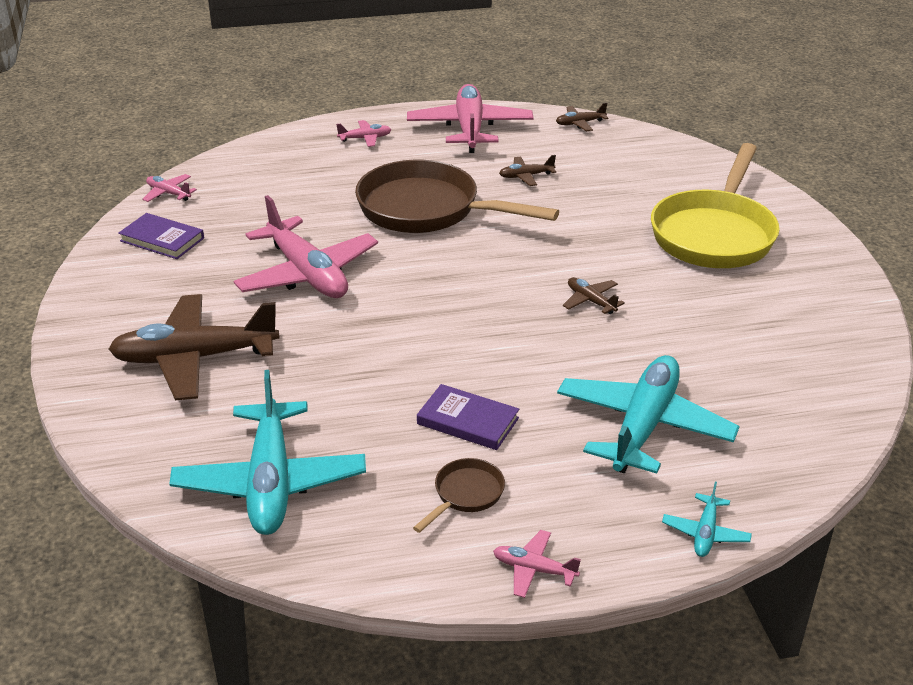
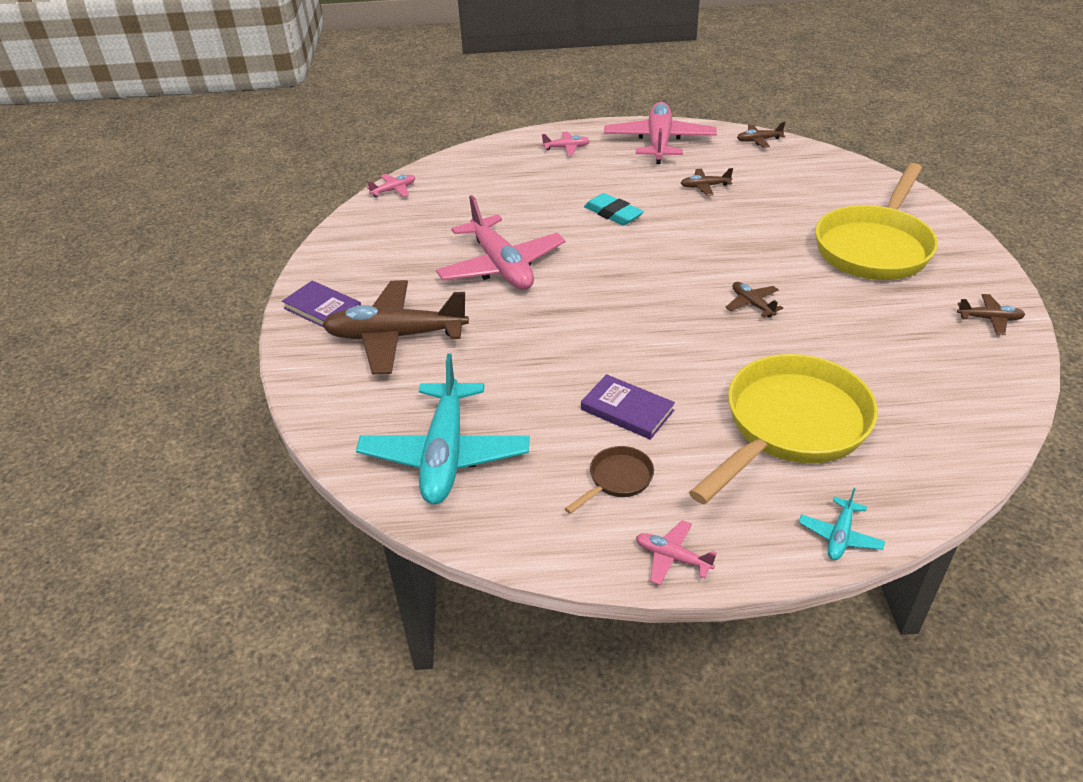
camera: 10 degrees right, 5 degrees up
purple book [118,213,204,259] -> purple book moved to [282,281,361,327]
pink plane [142,174,197,202] -> pink plane turned 105 degrees clockwise [367,174,415,197]
brown pan [355,160,559,233] -> turquoise eraser [584,193,644,225]
turquoise plane [557,355,740,474] -> yellow pan [689,354,878,505]
none -> brown plane [957,294,1025,335]

